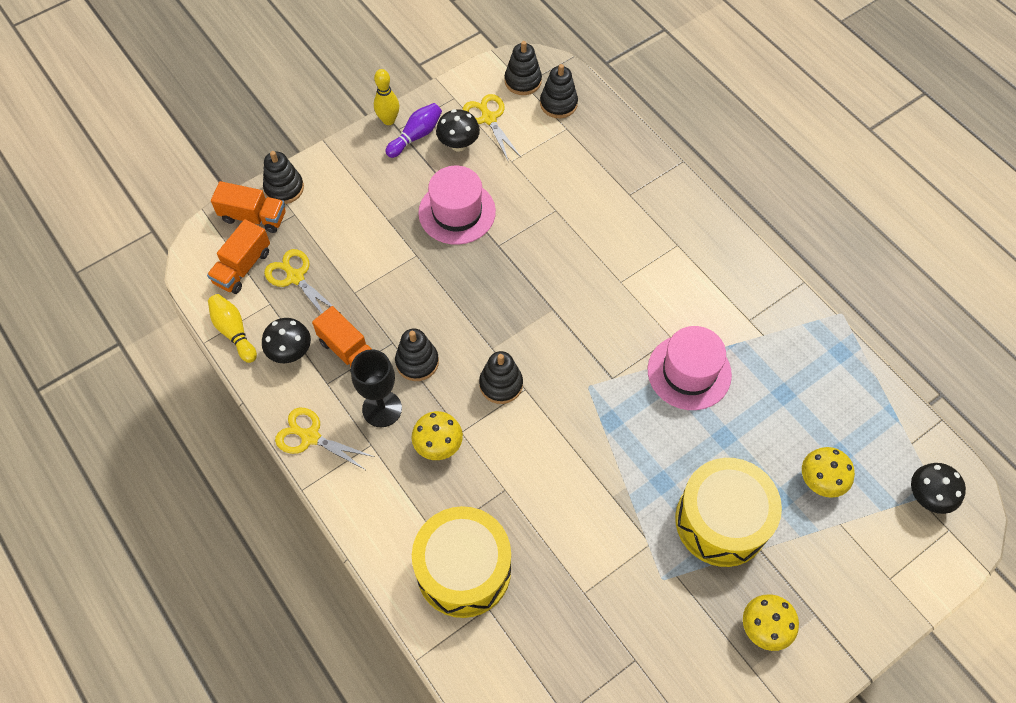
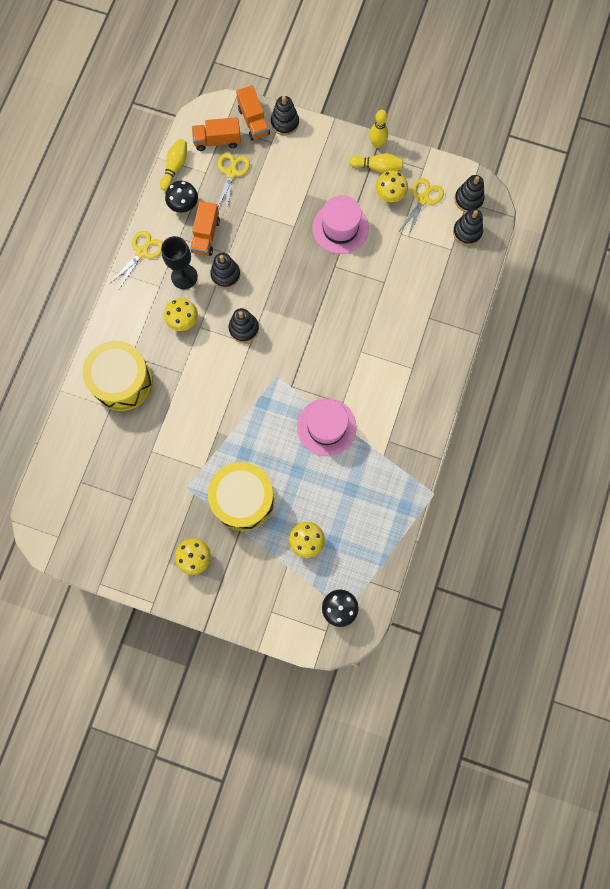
camera: 55 degrees right, 15 degrees up
yellow scissors [275,408,375,471] -> yellow scissors turned 45 degrees clockwise [110,231,163,289]
purple bowling pin [385,103,442,158] -> yellow bowling pin [349,153,403,173]
black mushroom [436,109,480,152] -> yellow mushroom [375,170,408,202]

